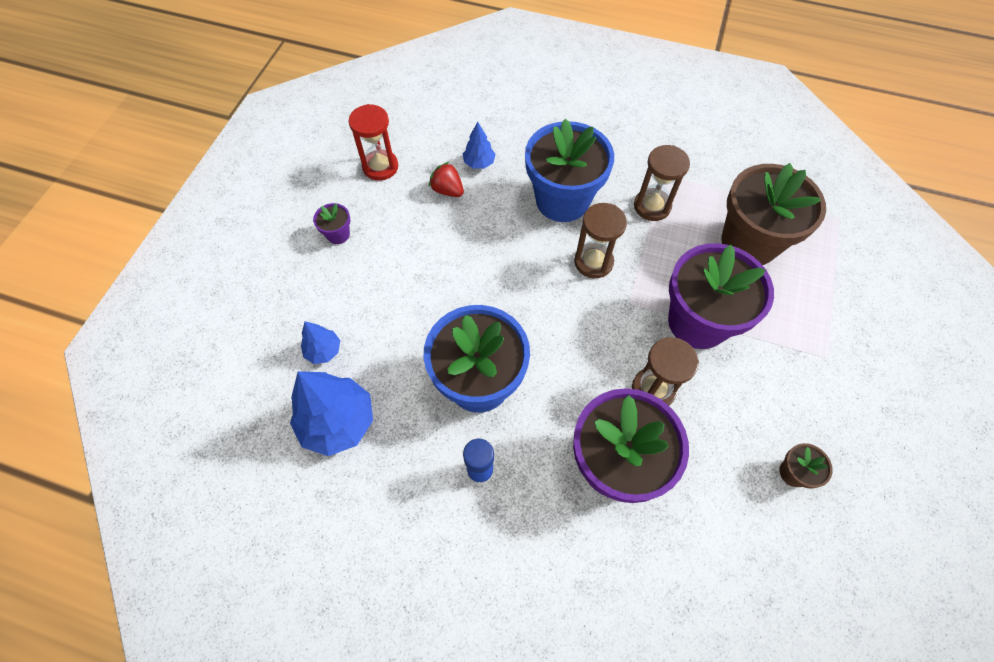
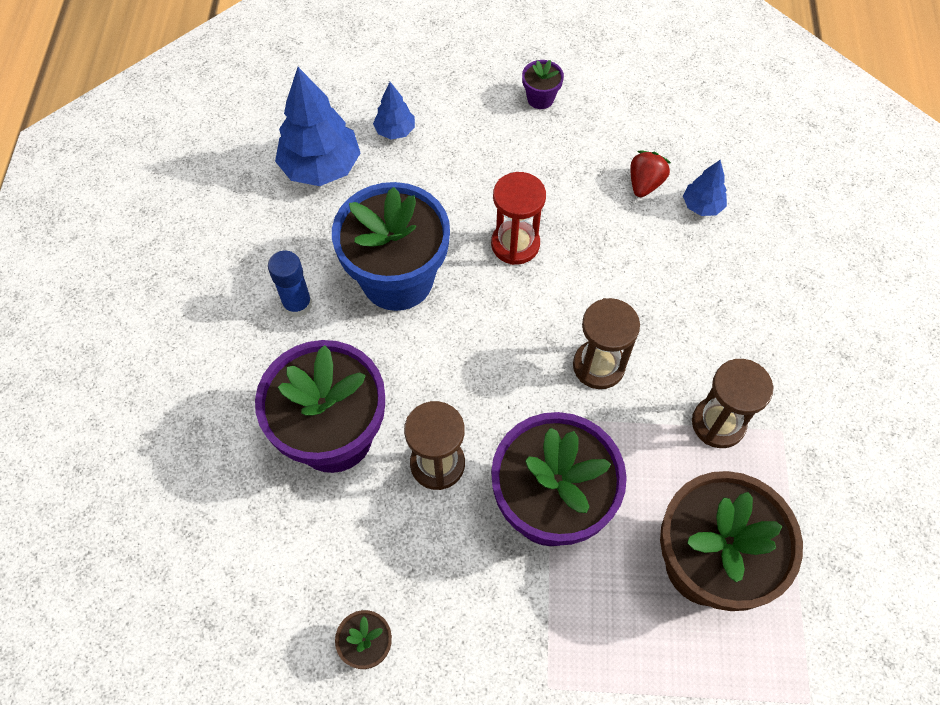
camera: 75 degrees right, 0 degrees up
red hourglass [349,104,398,181] -> red hourglass moved to [491,172,546,265]
blue flower pot [525,119,614,222] -> none

